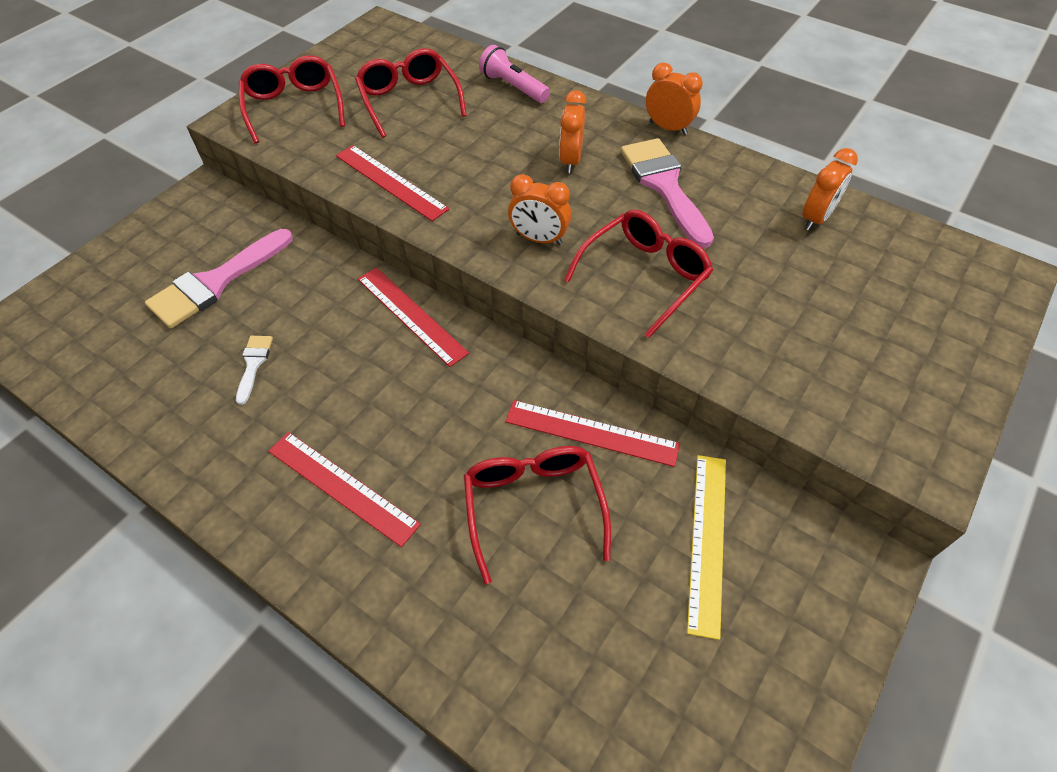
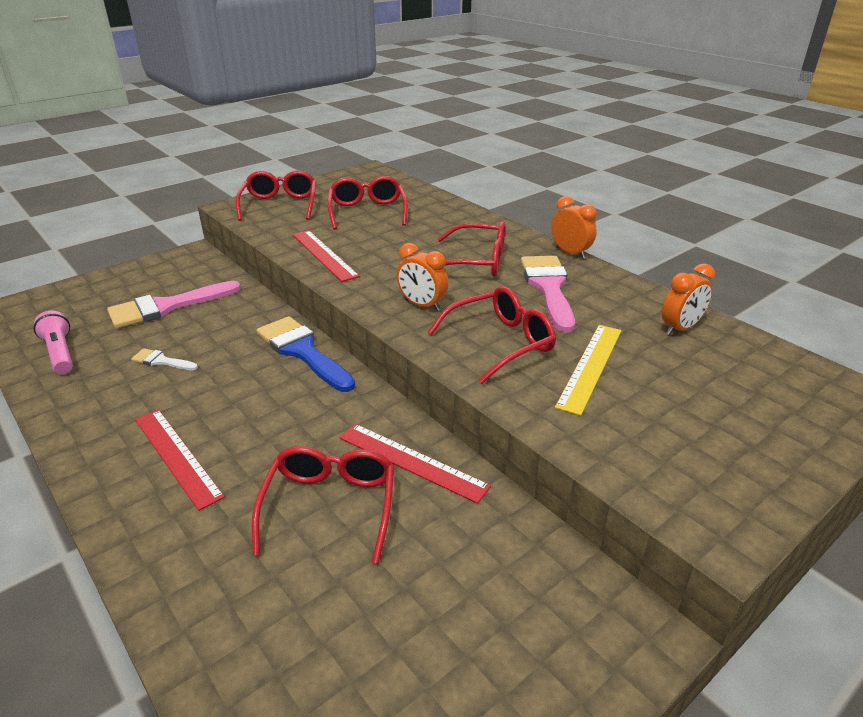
camera: 15 degrees right, 20 degrees down
white brush [236,336,273,405] -> white brush turned 90 degrees counterclockwise [131,348,198,370]
red ruler [358,267,469,367] -> blue brush [257,316,355,392]
pink flashlight [479,45,550,103] -> pink flashlight moved to [33,311,73,374]
orange clock [559,90,586,173] -> red glasses [437,221,505,277]
yellow ruler [687,455,726,640] -> yellow ruler moved to [555,325,621,416]

